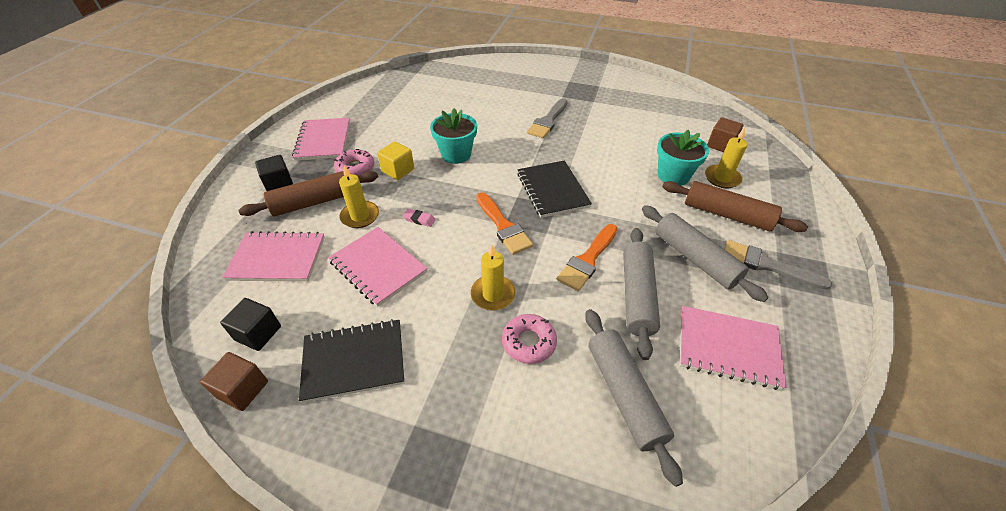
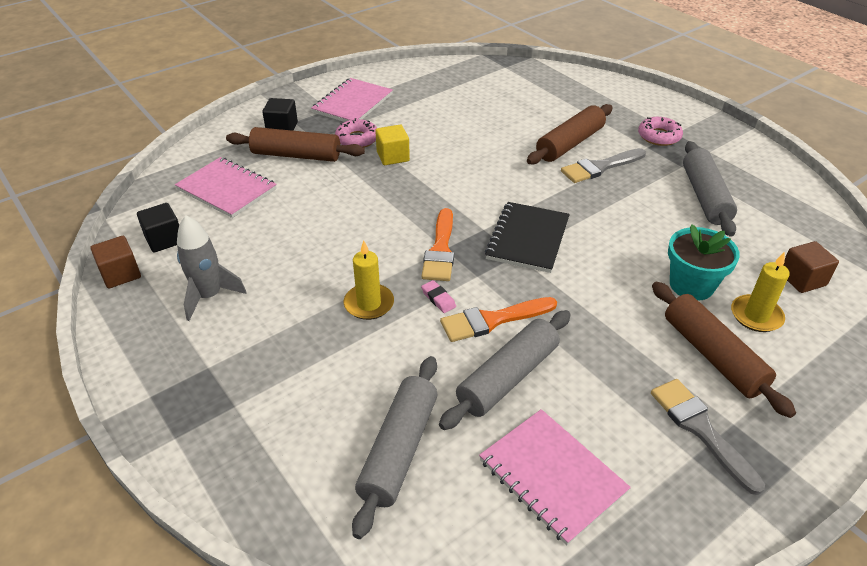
camera: 35 degrees right, 5 degrees down
black notebook [299,319,404,403] -> grey rocket [177,215,247,321]
pink notebook [328,227,428,307] -> none
yellow candle [339,165,379,228] -> none
pink eraser [403,209,436,227] -> pink eraser moved to [421,280,456,313]
turquoise flower pot [430,108,477,164] -> none
pink donut [502,314,557,364] -> pink donut moved to [638,117,683,146]
grey rolling pin [642,205,769,302] -> grey rolling pin moved to [683,141,737,236]
none -> brown rolling pin [527,104,613,164]

